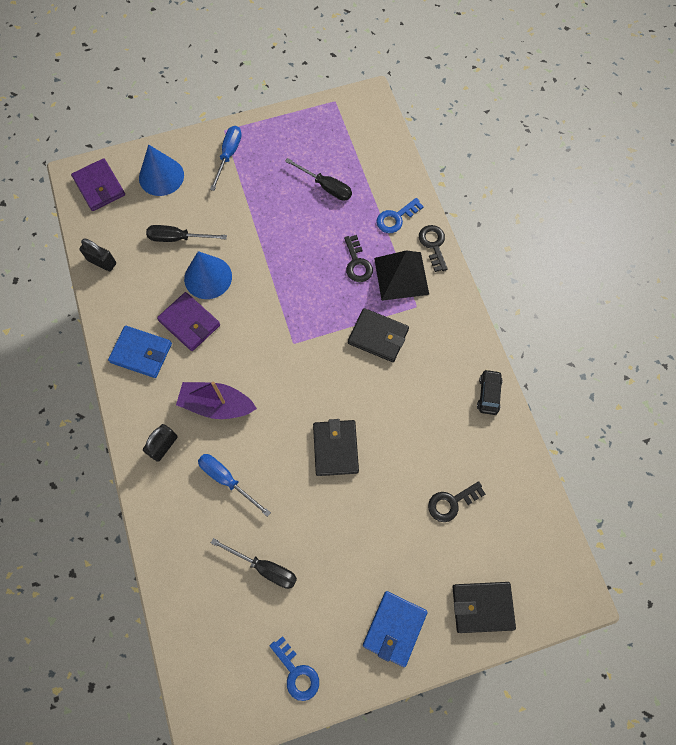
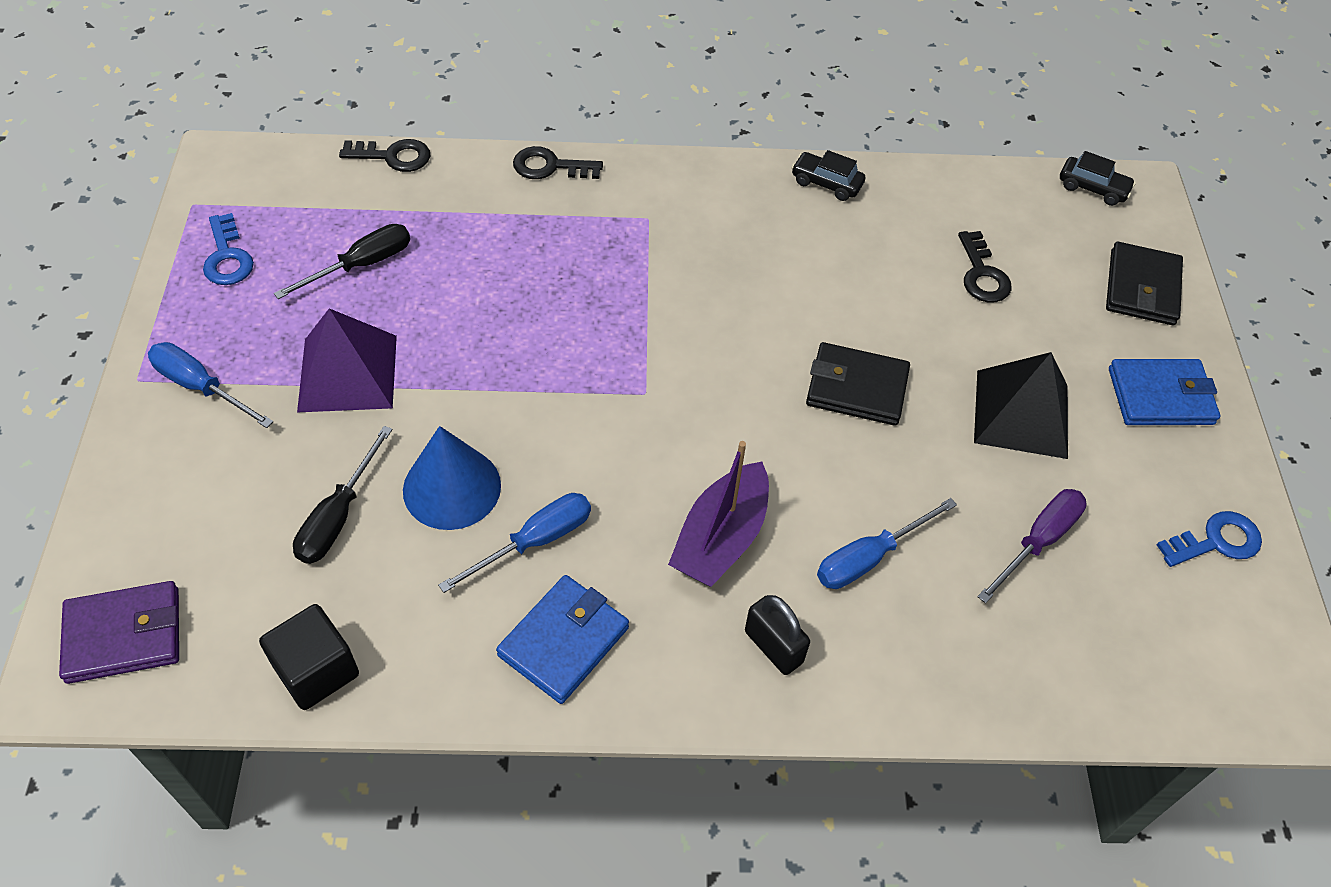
camera: 75 degrees left, 15 degrees down
black padlock [79,238,116,271] -> black cube [259,604,359,710]
blue cone [139,145,184,196] -> none
purple wallet [157,292,220,351] -> blue screwdriver [438,493,591,593]
black screwdriver [211,538,297,589] -> purple screwdriver [977,489,1087,603]
black key [344,235,373,282] -> black key moved to [339,139,430,172]
black wallet [348,308,409,362] -> none
blue wallet [363,591,427,667] -> blue wallet turned 45 degrees counterclockwise [1109,359,1220,425]
black pyramid [374,250,429,301] -> black pyramid moved to [974,352,1068,459]
blue key [376,198,424,233] -> blue key moved to [203,213,254,285]
none -> purple pyramid [297,308,397,412]
none -> black car [1060,151,1136,206]

